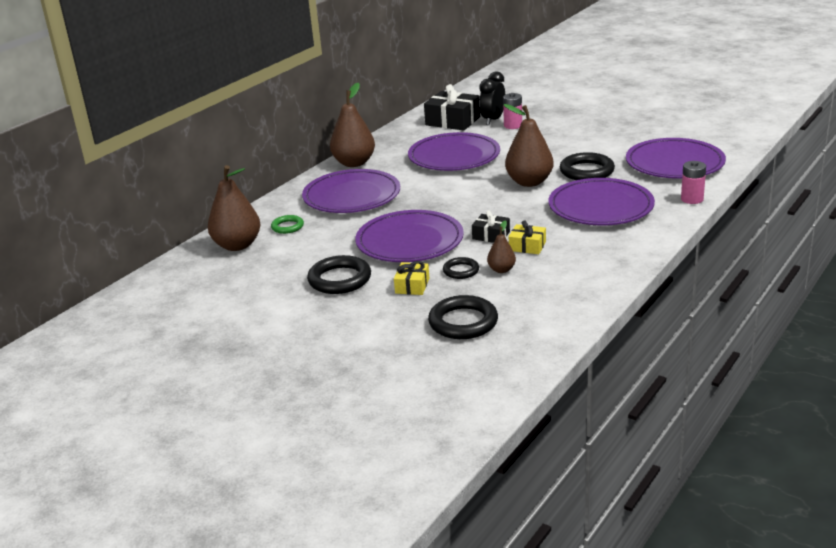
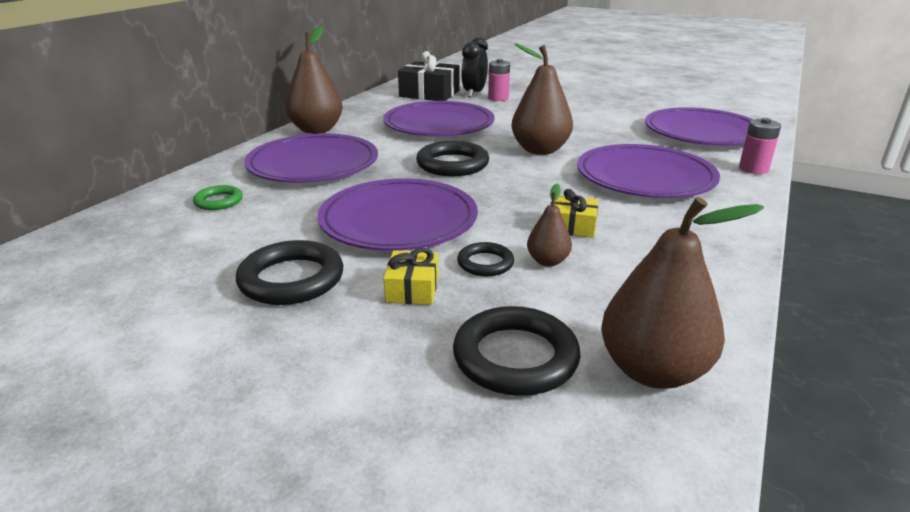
camera: 10 degrees left, 0 degrees up
brown pear [208,165,260,251] -> brown pear moved to [601,197,764,389]
black gift [472,210,510,243] -> none
black ring [560,152,615,180] -> black ring moved to [416,141,489,176]

